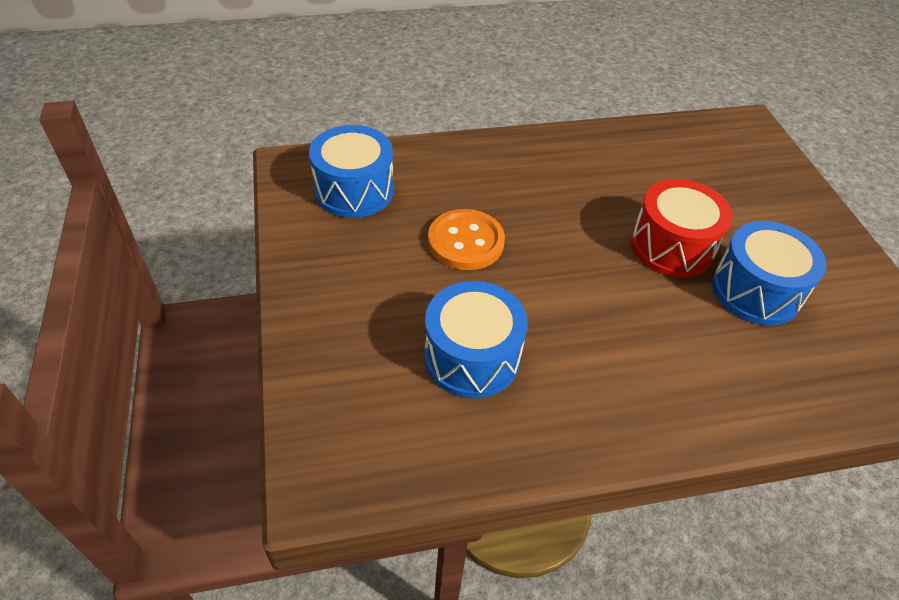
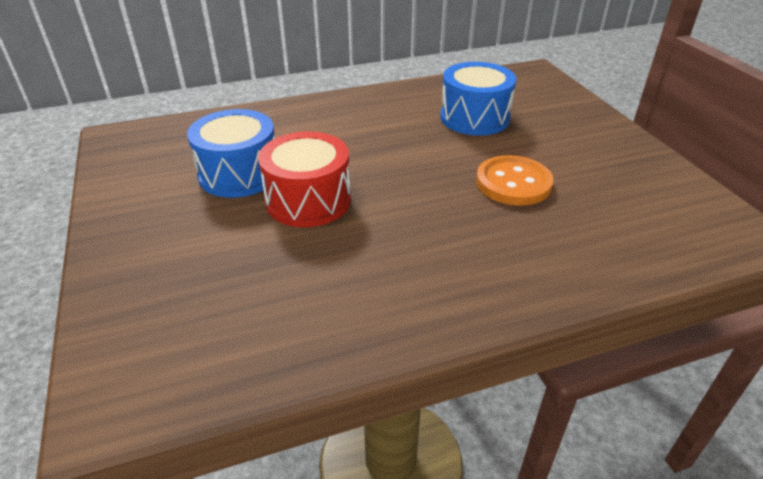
camera: 175 degrees right, 10 degrees down
blue drum [309,125,394,218] -> none

